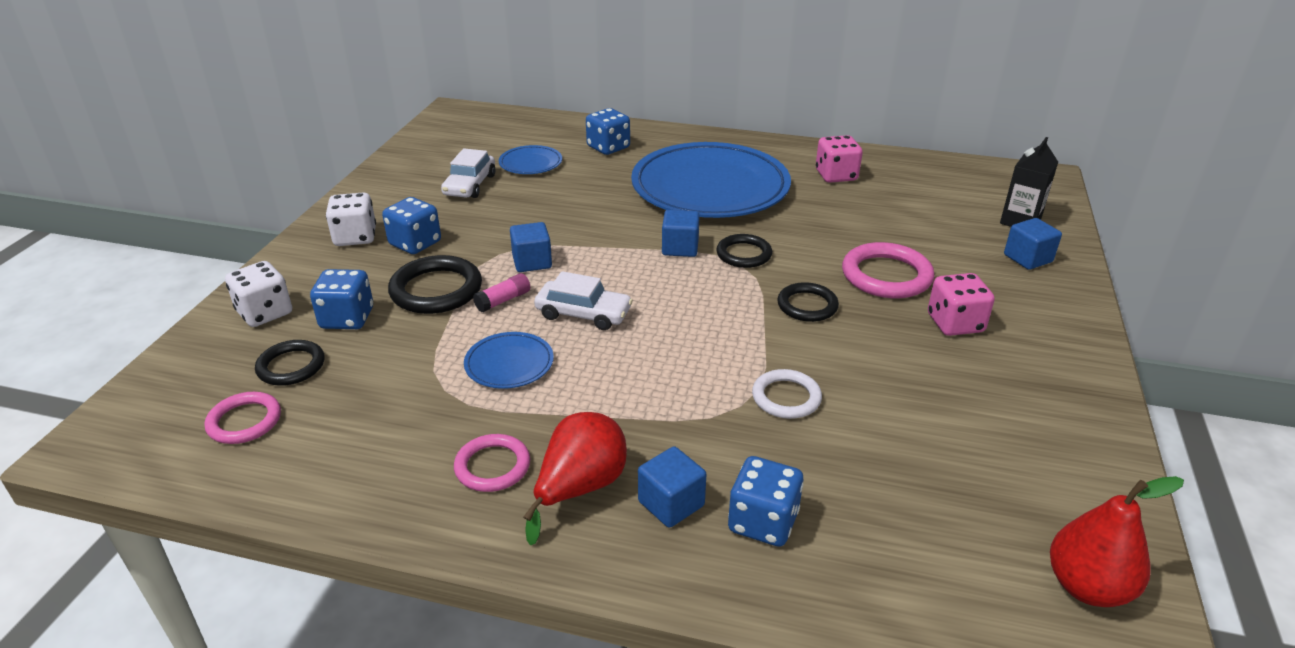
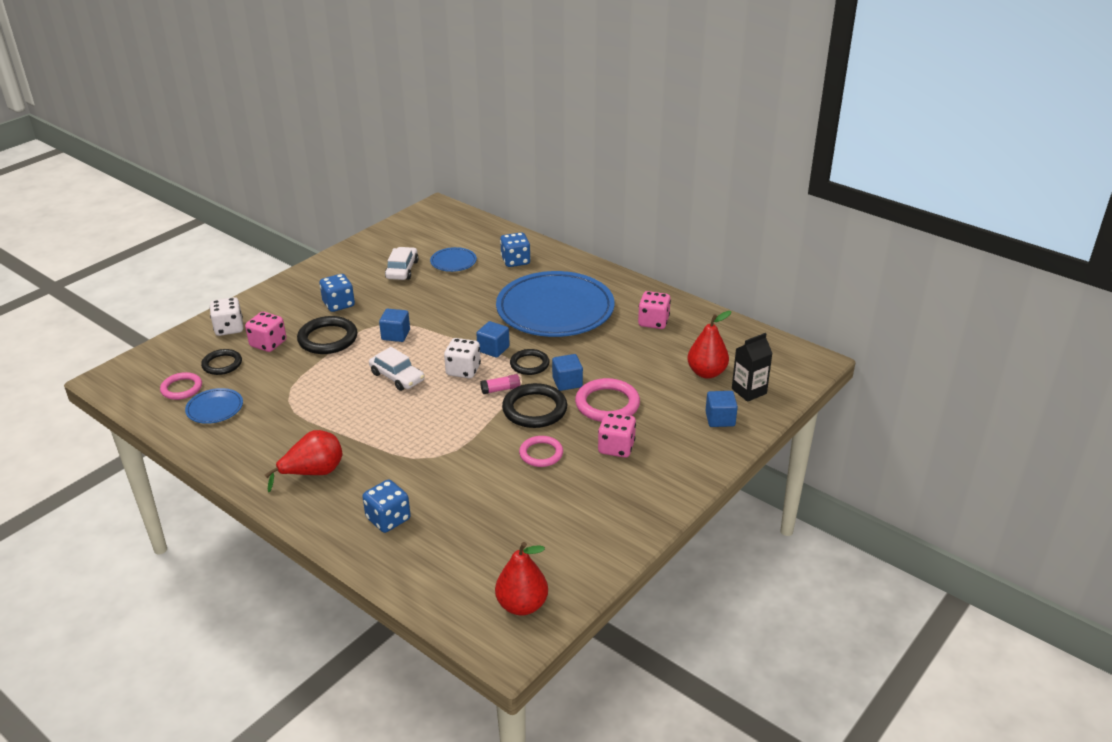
camera: 25 degrees right, 0 degrees up
blue dice [310,269,373,329] -> pink dice [245,312,286,352]
white dice [326,192,376,246] -> white dice moved to [444,338,481,379]
white car [441,148,495,198] -> white car turned 150 degrees clockwise [385,247,419,280]
pink ring [454,434,530,492] -> pink ring moved to [519,436,563,467]
blue plate [464,332,554,389] -> blue plate moved to [185,388,243,424]
pink glue stick [473,273,530,312] -> pink glue stick moved to [480,374,520,394]
blue cube [638,446,707,528] -> blue cube moved to [552,354,583,391]
white ring [752,369,822,419] -> none
black ring [777,282,839,322] -> black ring [502,383,567,428], size x1.56
none -> red pear [687,311,731,379]

